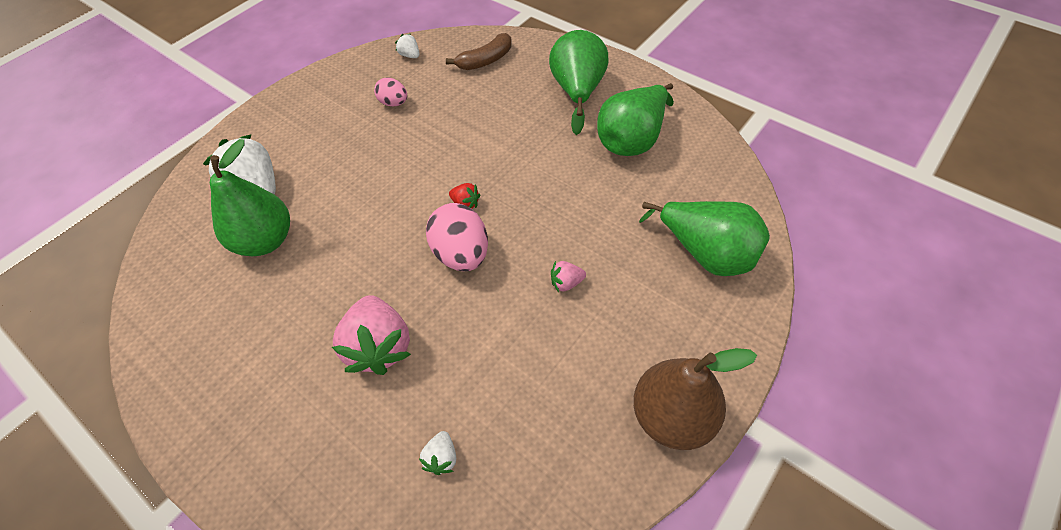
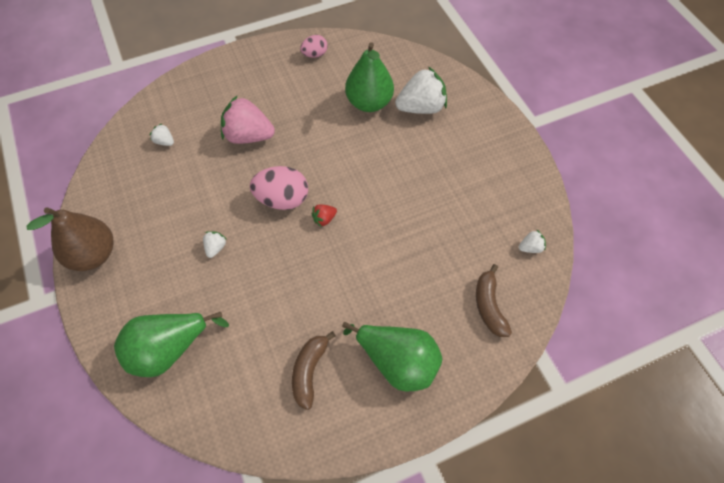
camera: 115 degrees right, 5 degrees up
pink egg [374,77,407,107] -> pink egg moved to [300,35,328,58]
pink strawberry [551,261,586,292] -> white strawberry [203,231,227,258]
green pear [597,83,674,156] -> brown banana [292,331,336,410]

